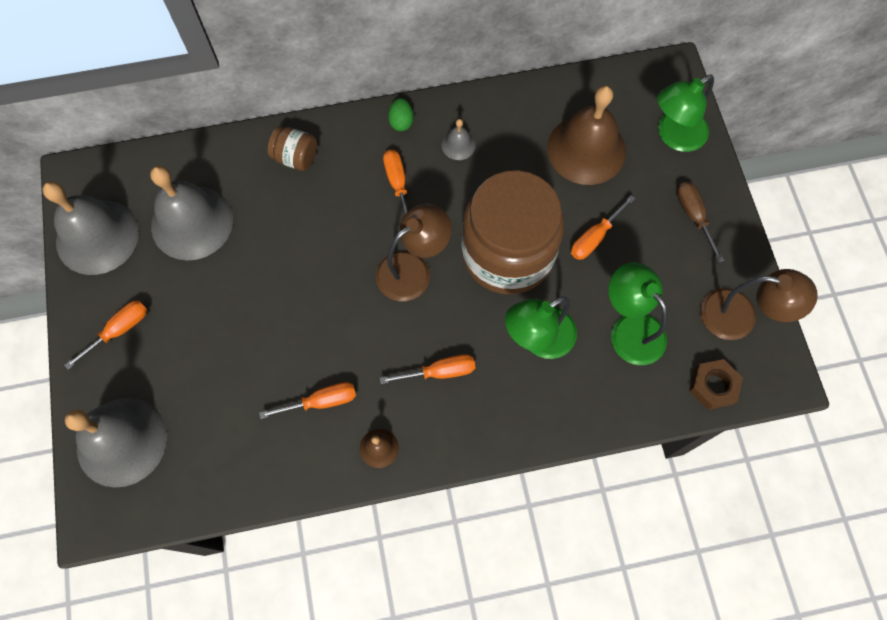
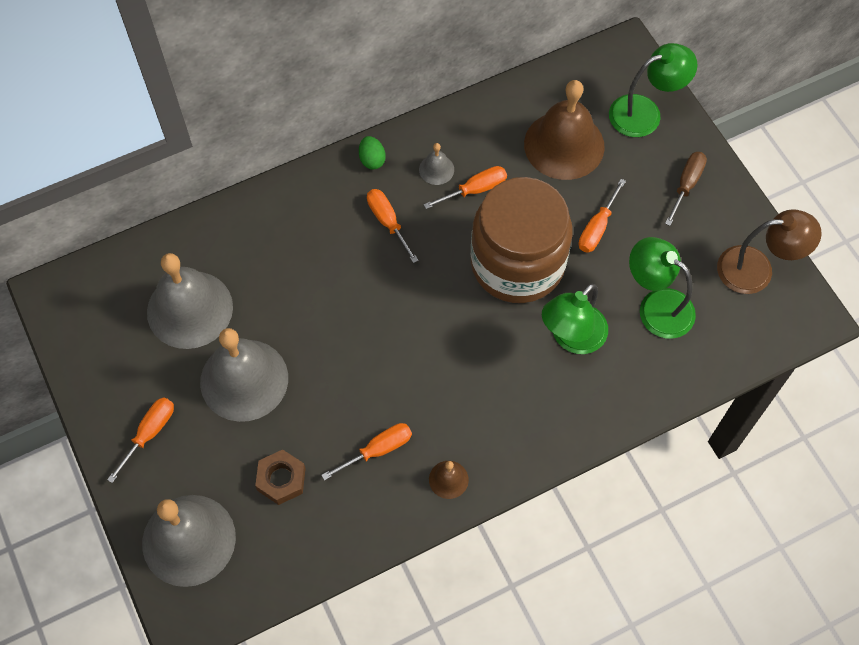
camera: 15 degrees left, 5 degrees down
grey bell [42,181,139,275] -> grey bell moved to [200,328,288,422]
brown jar [268,126,317,171] -> none
brown lamp [376,204,452,301] -> none
orange screwdriver [380,354,476,384] -> orange screwdriver moved to [423,166,507,209]
green lamp [657,74,714,152] -> green lamp turned 150 degrees counterclockwise [609,43,698,137]
brown screwdriver [677,182,724,262] -> brown screwdriver turned 60 degrees clockwise [665,152,707,226]
brown nut [689,359,743,410] -> brown nut moved to [255,450,306,505]

